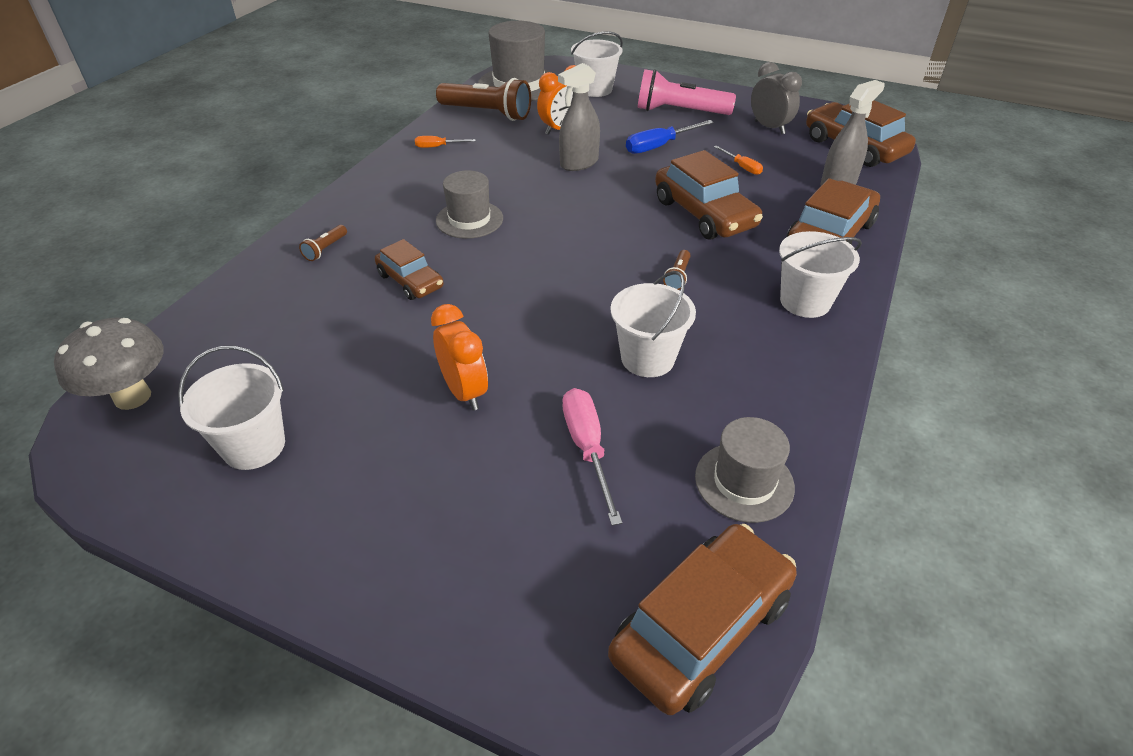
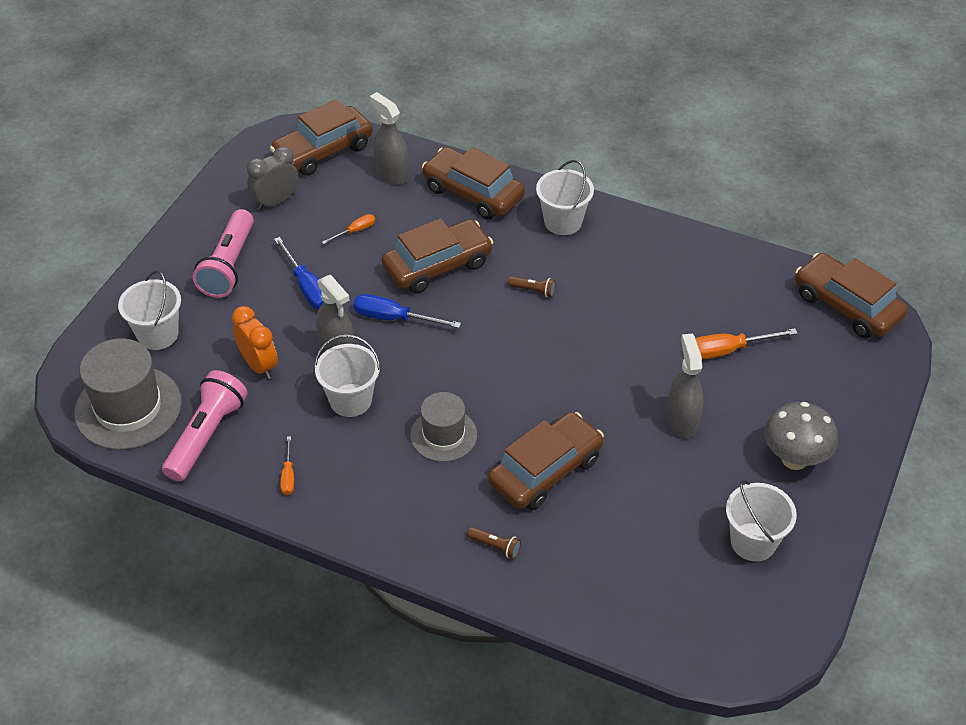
camera: 90 degrees left, 5 degrees up
grey mushroom [54,317,164,410] -> grey mushroom moved to [764,402,838,470]
brown car [375,239,444,300] -> brown car [488,412,604,510], size x1.66
orange clock [431,304,488,411] -> grey spray bottle [667,334,703,438]
brown flashlight [436,78,531,121] -> pink flashlight [162,370,248,482]
pink screwdriver [563,388,622,526] -> orange screwdriver [695,328,798,360]
white bucket [611,271,696,377] -> white bucket moved to [314,334,381,417]
grey hat [695,417,795,523] -> none
none -> blue screwdriver [353,294,461,328]

